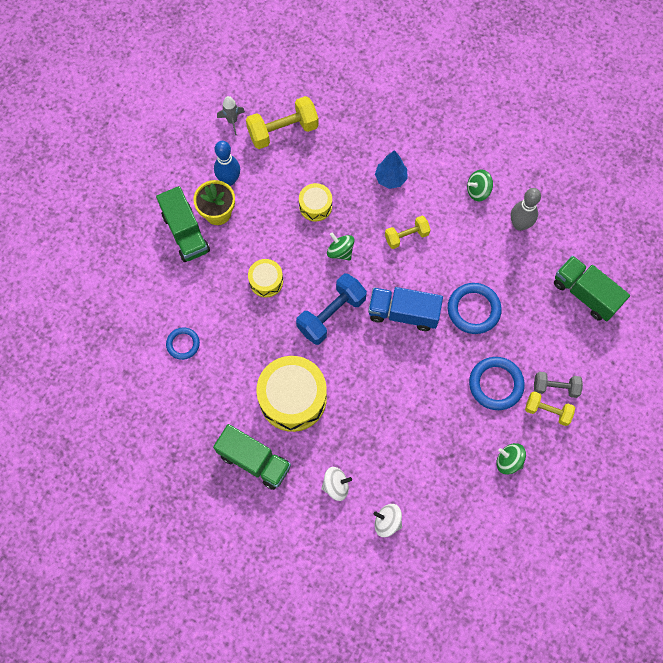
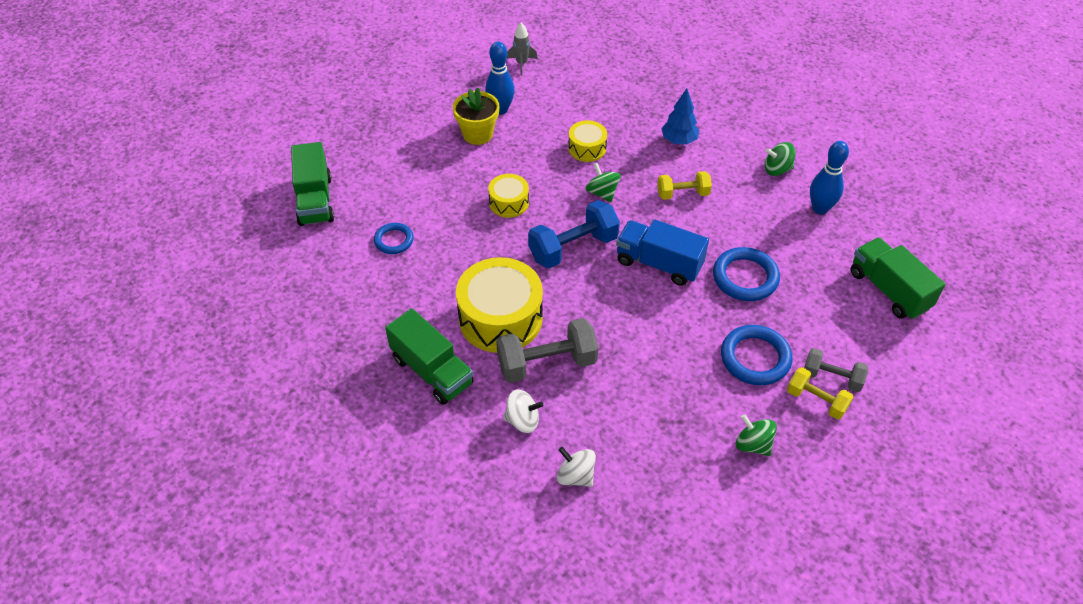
camera: 15 degrees right, 20 degrees down
green truck [156,186,210,262] -> green truck moved to [291,142,334,226]
yellow dumbbell [246,96,319,149] -> none
grey bowling pin [511,188,541,231] -> blue bowling pin [810,141,849,215]
none -> grey dumbbell [496,318,598,383]

